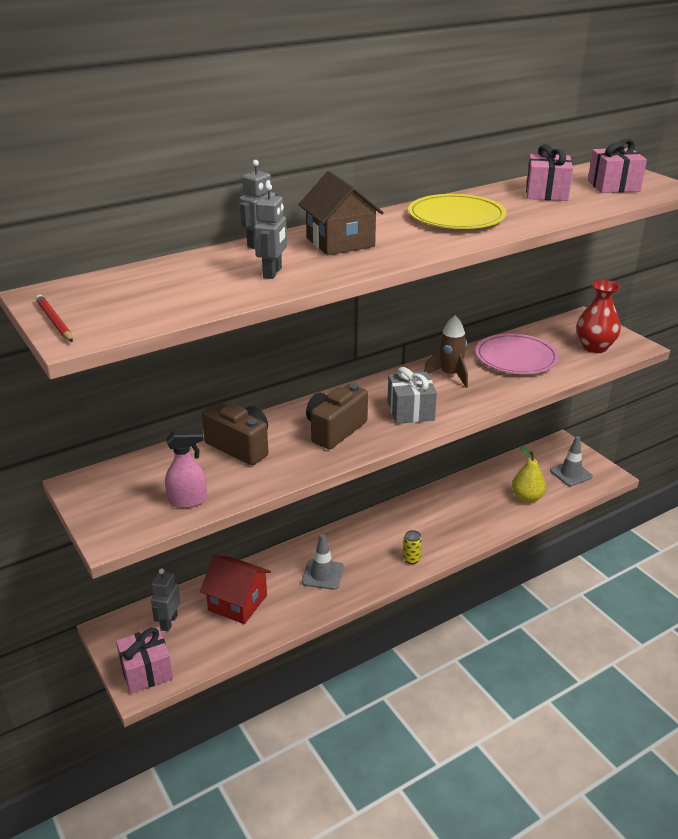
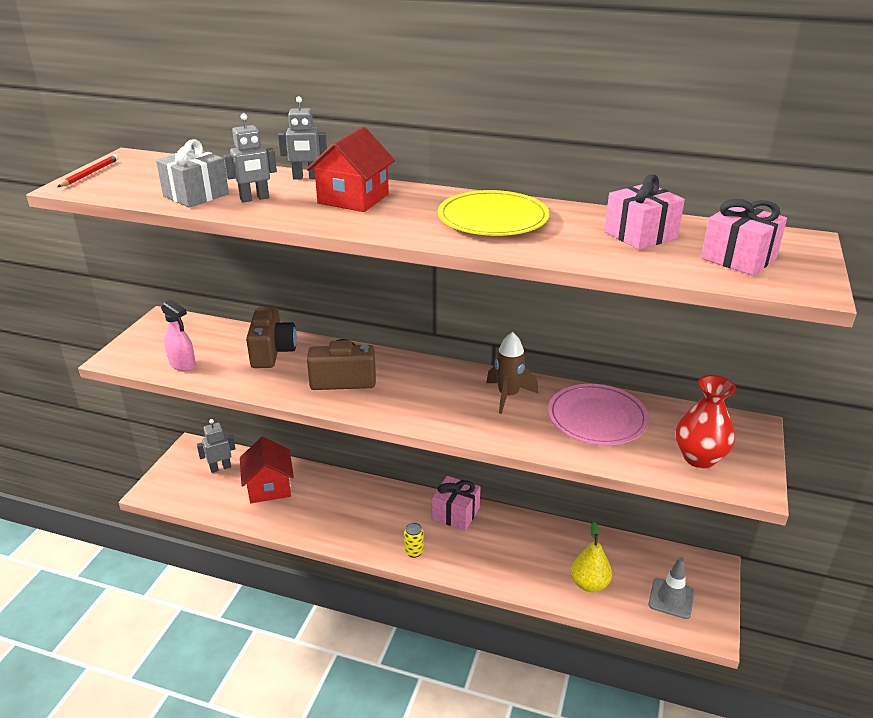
camera: 50 degrees right, 0 degrees up
pink gift [116,627,173,694] -> pink gift moved to [432,476,481,531]
brown house [298,171,384,255] -> red house [307,127,395,212]
grey traffic cone [302,534,344,590] -> none
grey gift [387,367,437,424] -> grey gift moved to [156,140,229,208]

